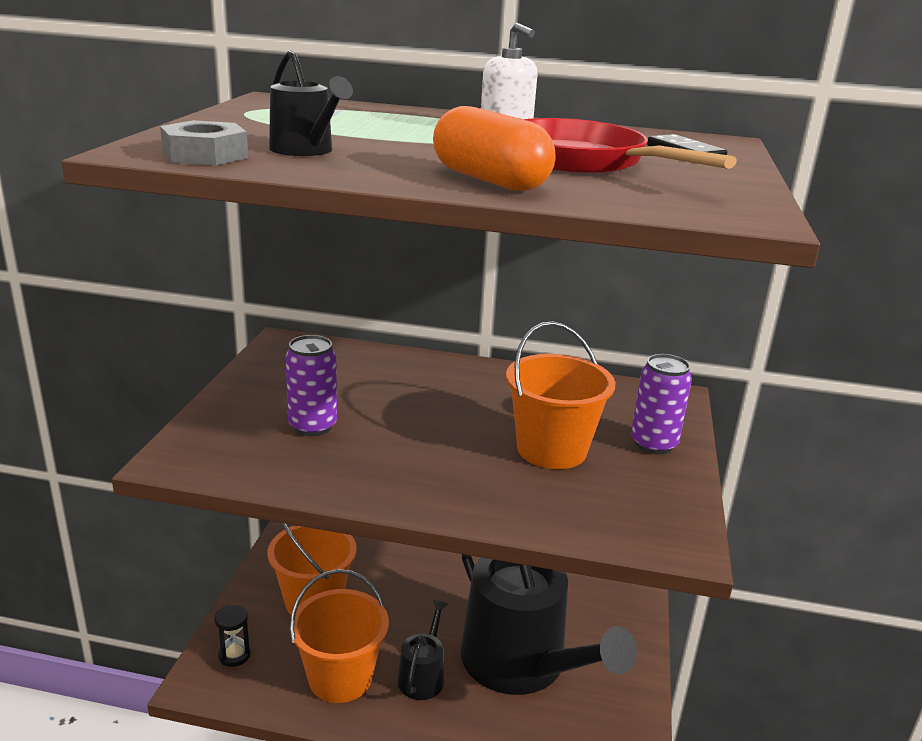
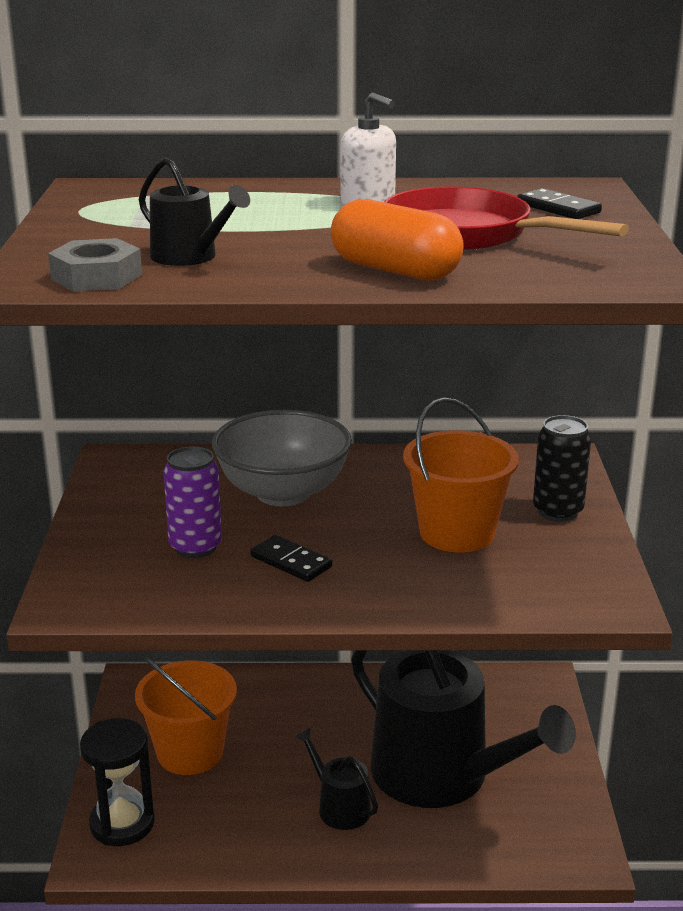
camera: 10 degrees left, 0 degrees up
black hourglass [215,605,251,667] -> black hourglass [80,718,155,846], size x1.78
orange bucket [290,569,389,703] -> none
black watering can [398,600,448,700] -> black watering can turned 45 degrees counterclockwise [295,728,378,830]
purple can [631,354,692,455] -> black can [533,415,591,522]
none -> grey bowl [212,410,352,506]
none -> black domino [251,535,332,582]

